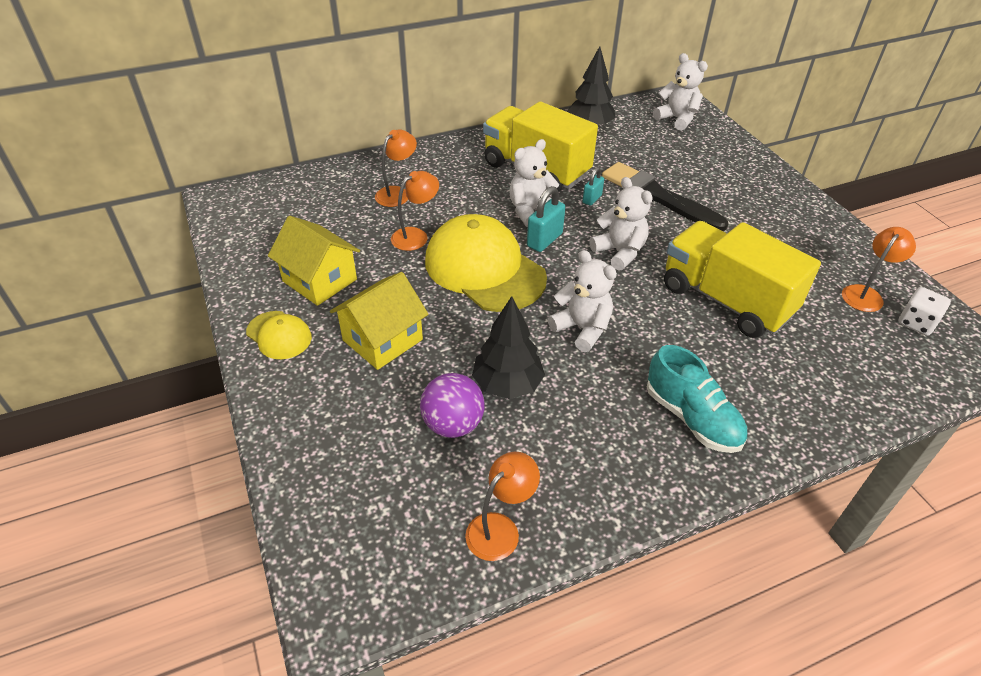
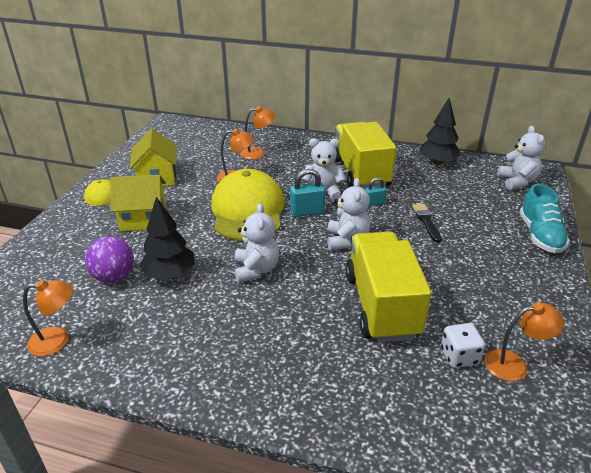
camera: 40 degrees right, 10 degrees down
black brush [602,162,729,231] -> black brush [412,204,442,243], size x0.52
turquoise shoe [647,345,747,453] -> turquoise shoe moved to [519,184,570,253]
white dice [898,287,951,336] -> white dice moved to [441,323,485,368]

